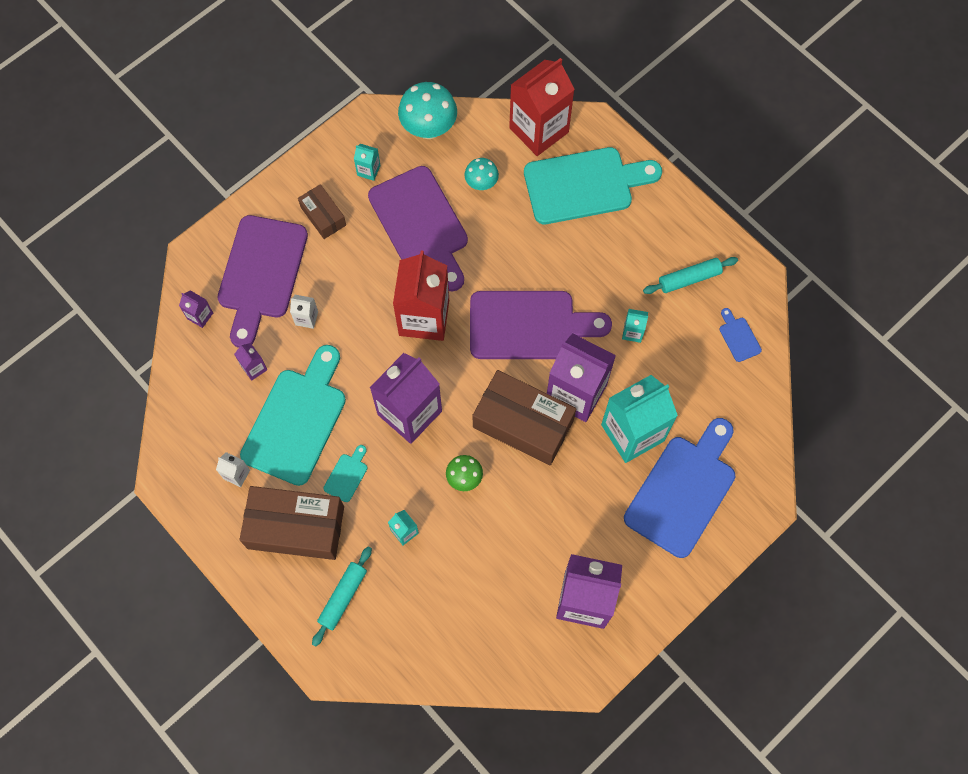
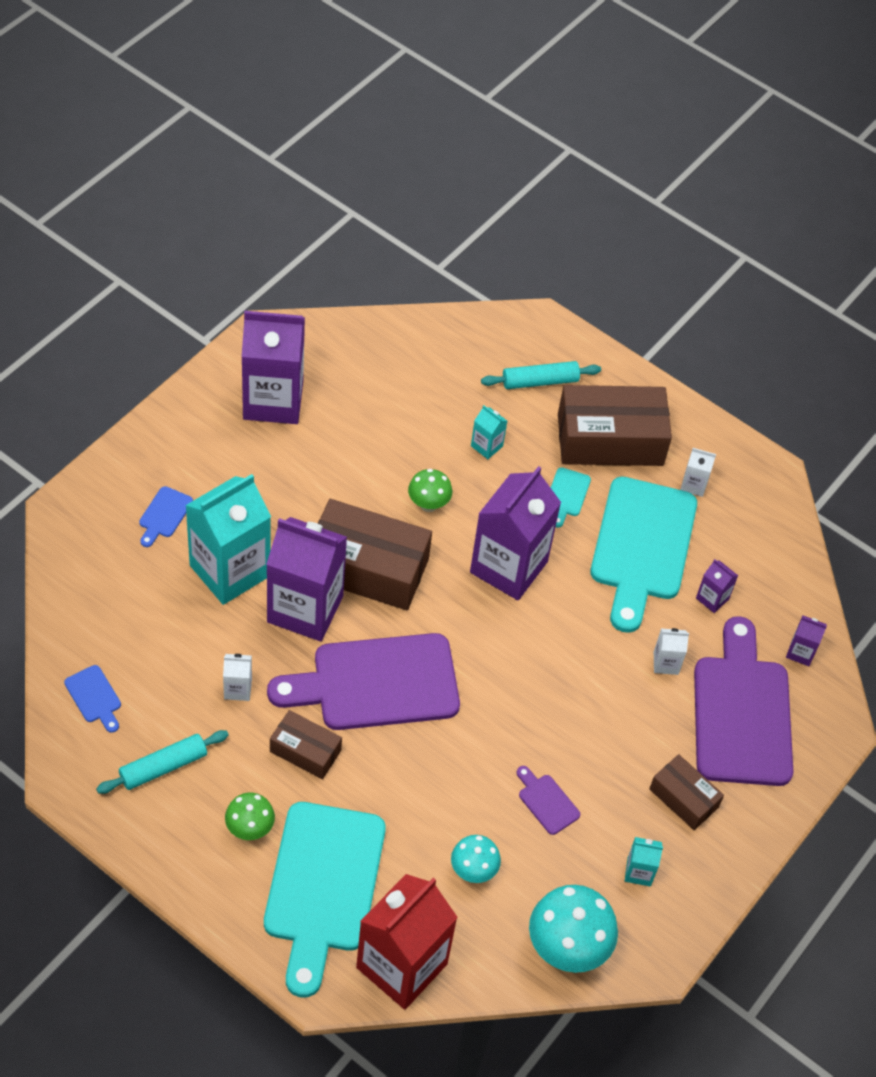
camera: 165 degrees right, 15 degrees down
turquoise rolling pin [312,546,372,647] -> turquoise rolling pin turned 60 degrees clockwise [481,361,601,389]
purple cutting board [368,166,468,292] -> purple cutting board [517,766,580,835], size x0.40
red carton [393,250,449,341] -> none
turquoise cutting board [524,147,662,224] -> turquoise cutting board turned 60 degrees counterclockwise [264,802,386,997]
turquoise carton [622,309,648,343] -> white carton [223,654,252,701]
blue cutting board [624,418,735,558] -> blue cutting board [139,486,193,547], size x0.40
none -> green mushroom [225,793,275,840]
none -> brown box [270,710,342,779]

